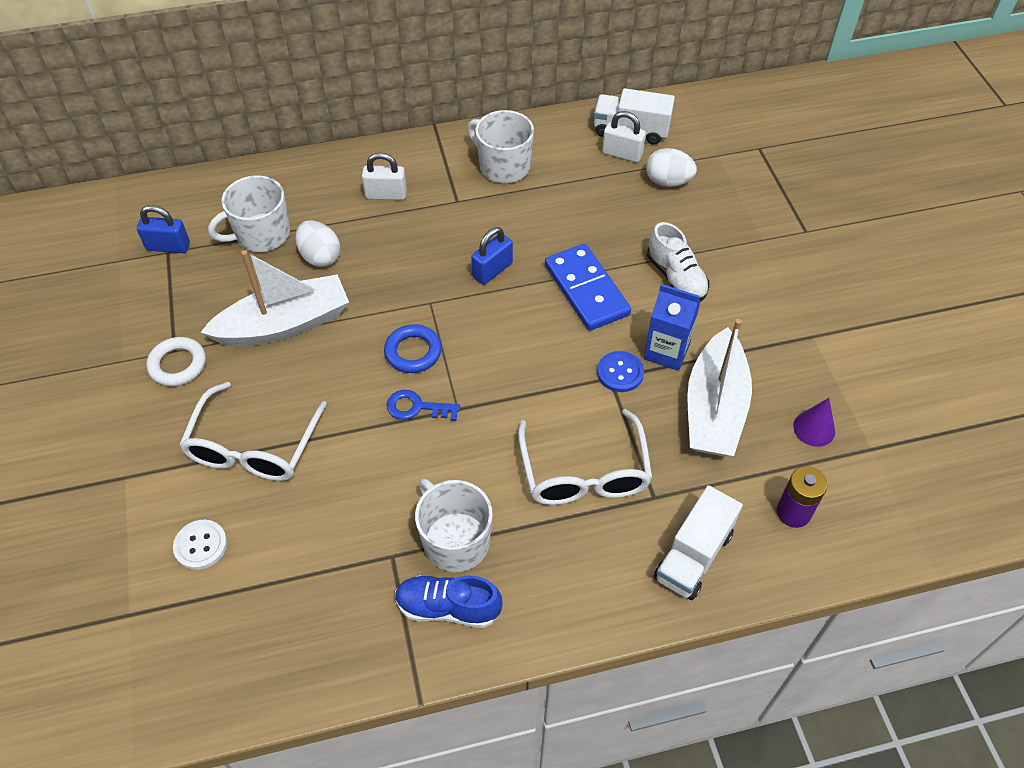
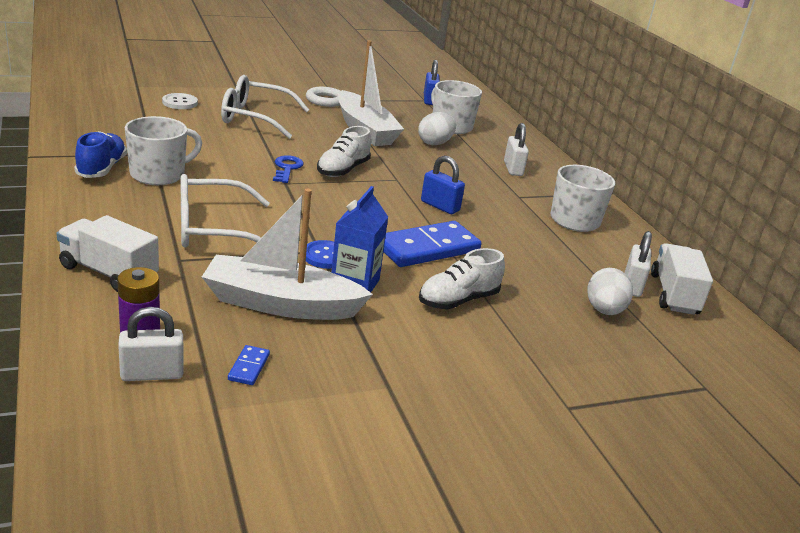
camera: 80 degrees right, 25 degrees down
blue ring [384,324,442,373] -> white shoe [317,126,371,177]
purple cone [793,398,835,447] -> blue domino [228,345,270,385]
none -> white padlock [118,307,184,381]

